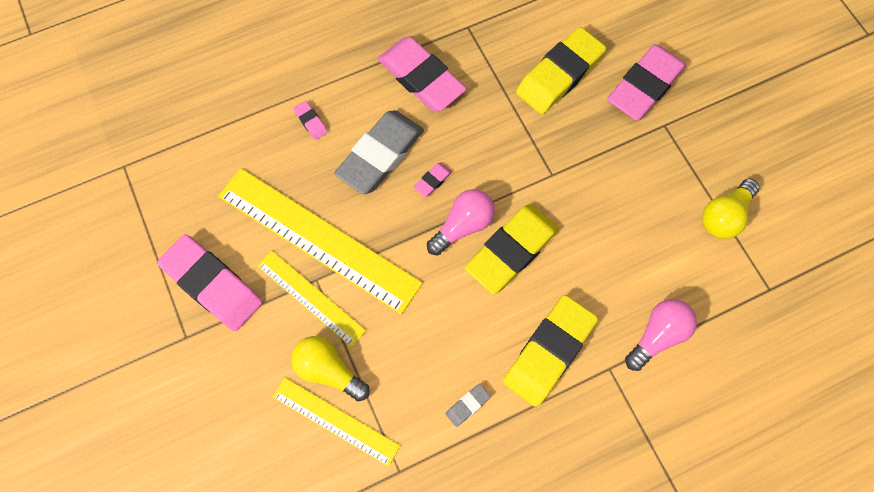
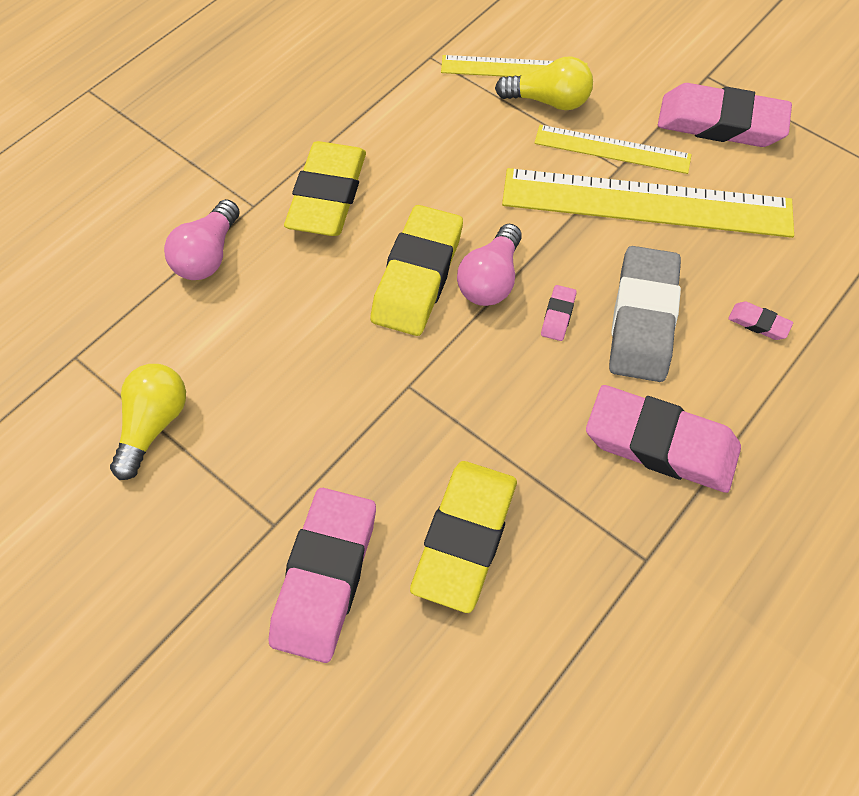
camera: 155 degrees right, 10 degrees down
grey eraser [446,384,491,427] -> none

